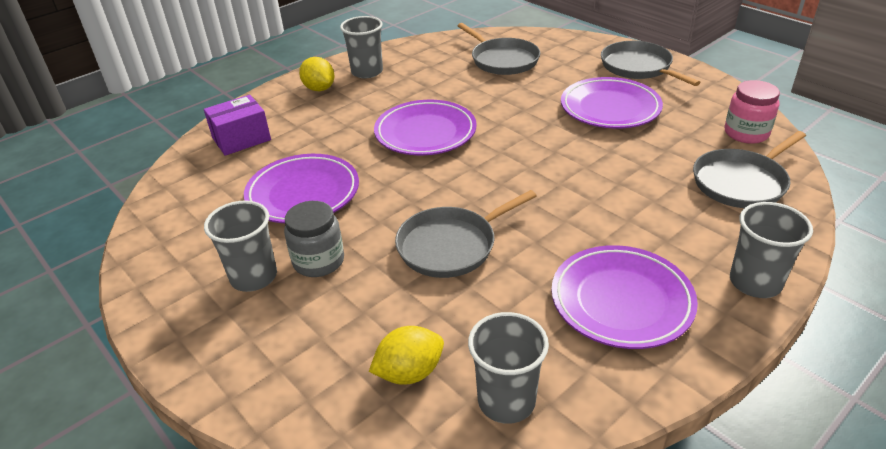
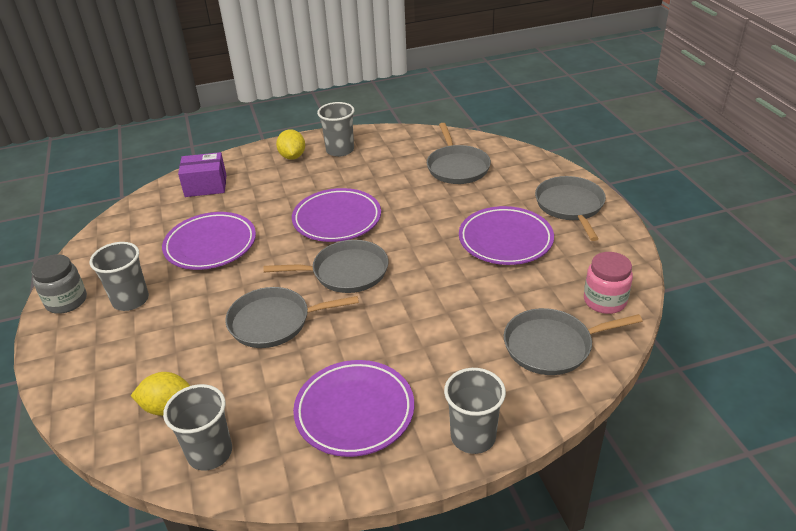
camera: 25 degrees right, 0 degrees up
grey jar [284,201,344,277] -> grey jar moved to [31,254,87,314]
none -> grey pan [264,240,388,293]

